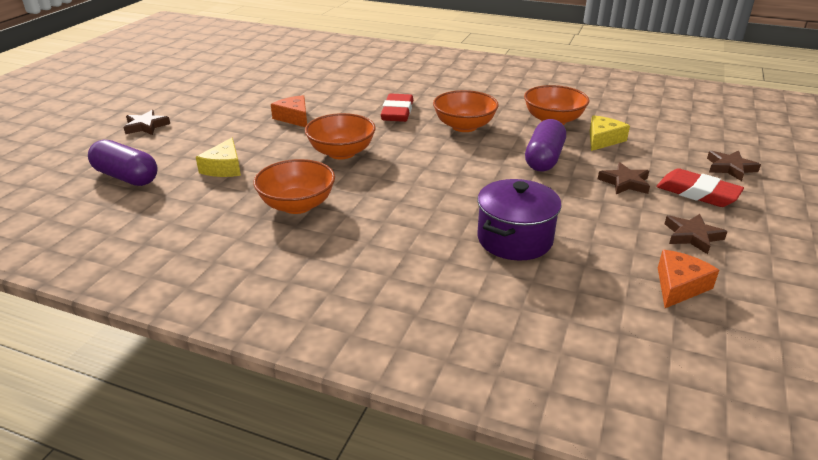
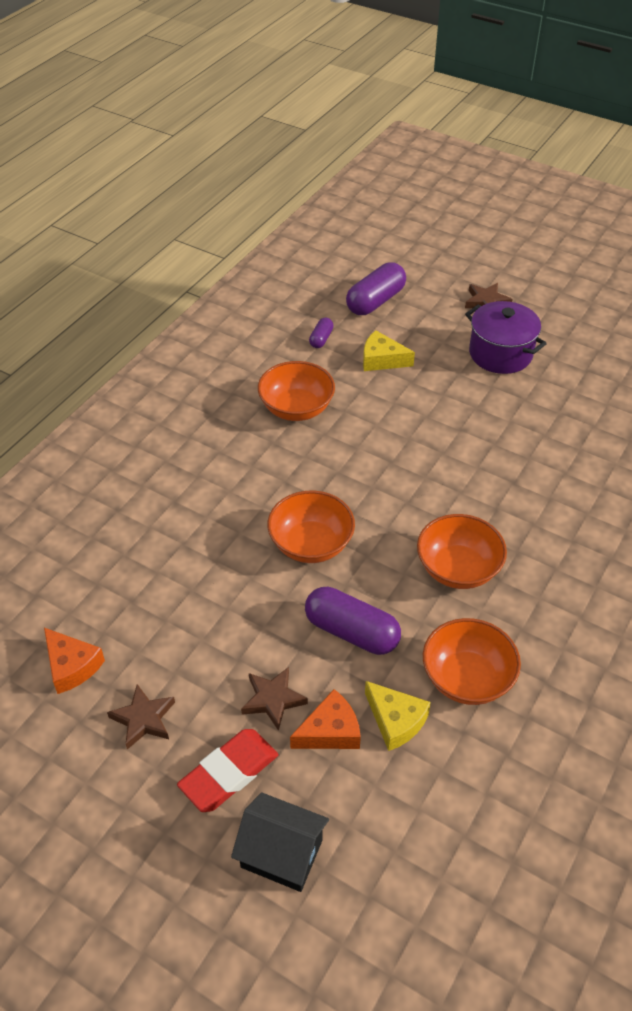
camera: 100 degrees right, 15 degrees up
orange cheese [271,95,307,127] -> orange cheese moved to [290,689,361,749]
orange bowl [305,113,376,159] -> orange bowl moved to [267,490,355,563]
red eraser [381,93,413,122] -> none
purple pot [477,179,562,261] -> purple pot moved to [465,301,547,374]
brown star [707,151,761,181] -> black house [231,792,329,892]
none -> purple capsule [309,317,334,348]

